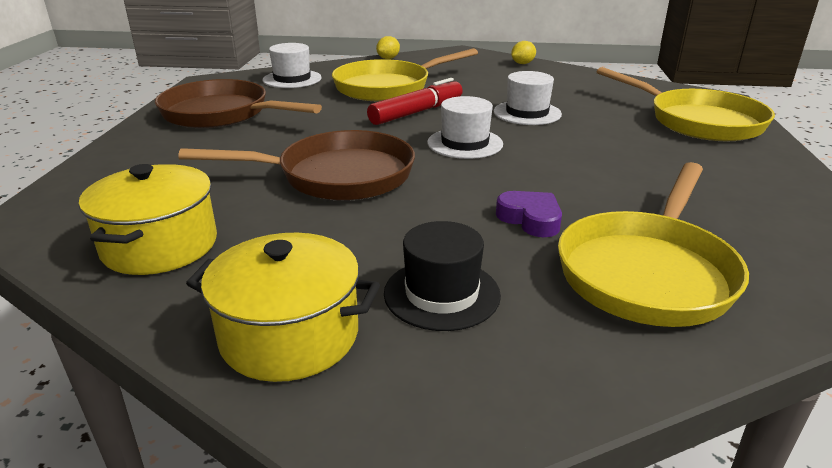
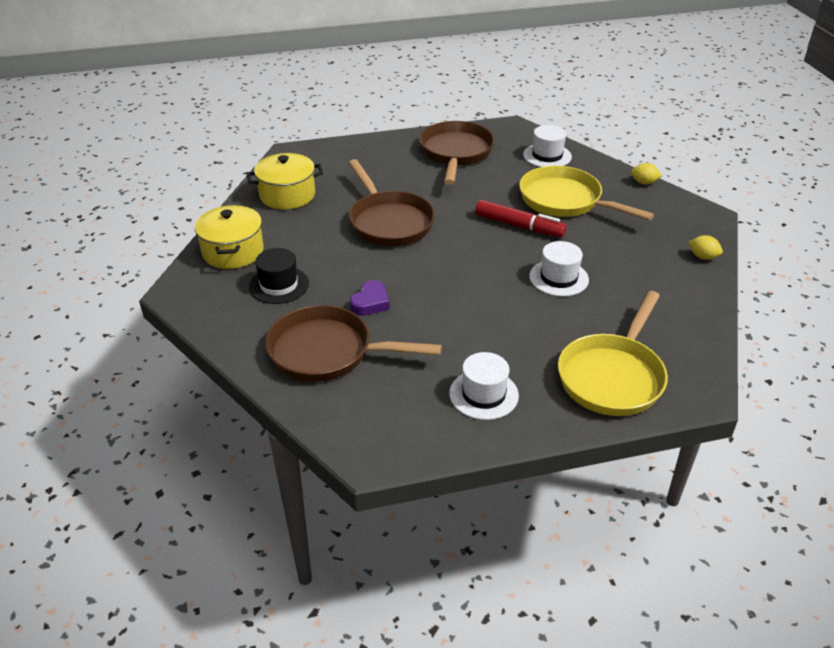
camera: 70 degrees right, 10 degrees up
white hat [427,96,503,159] -> white hat moved to [449,352,519,420]
yellow pan [558,162,749,327] -> brown pan [265,305,442,382]

